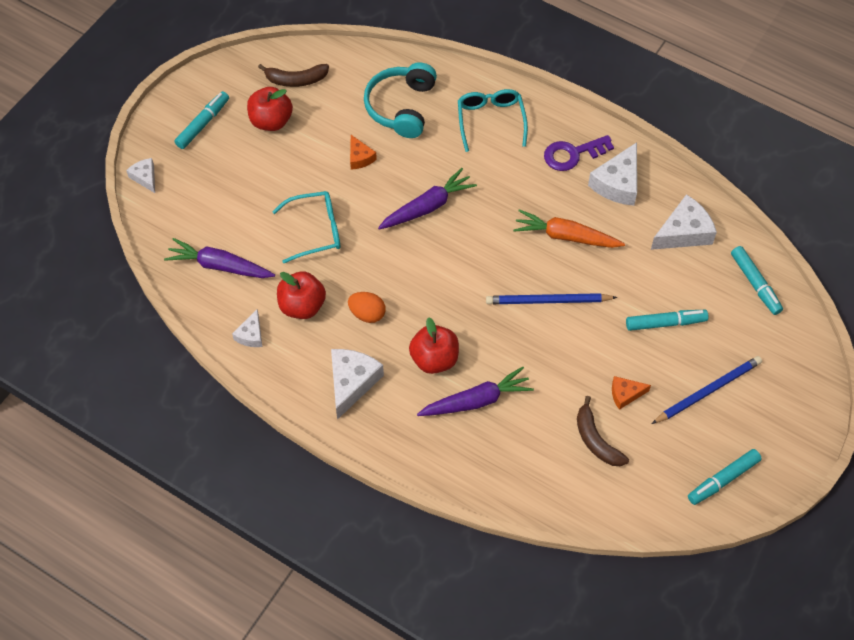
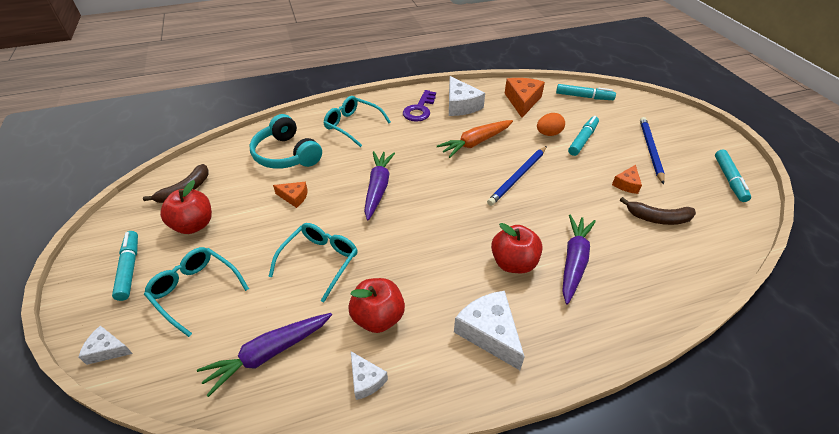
camera: 50 degrees left, 15 degrees down
orange egg [348,292,386,323] -> orange egg moved to [537,113,565,136]
white cheese [651,194,717,250] -> orange cheese [505,78,545,118]
none -> turquoise glasses [144,247,249,337]

